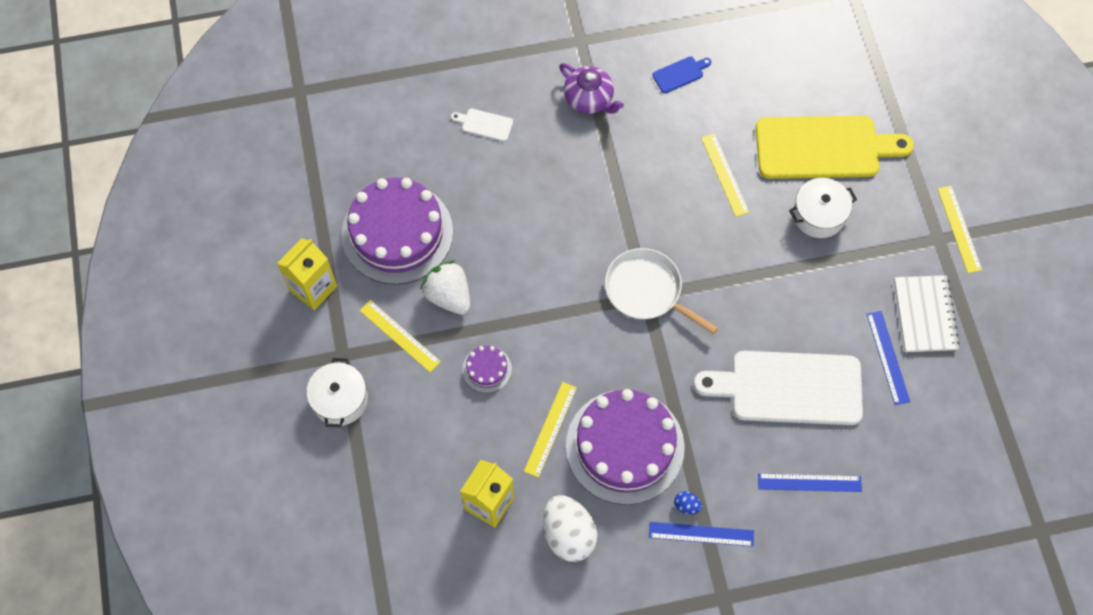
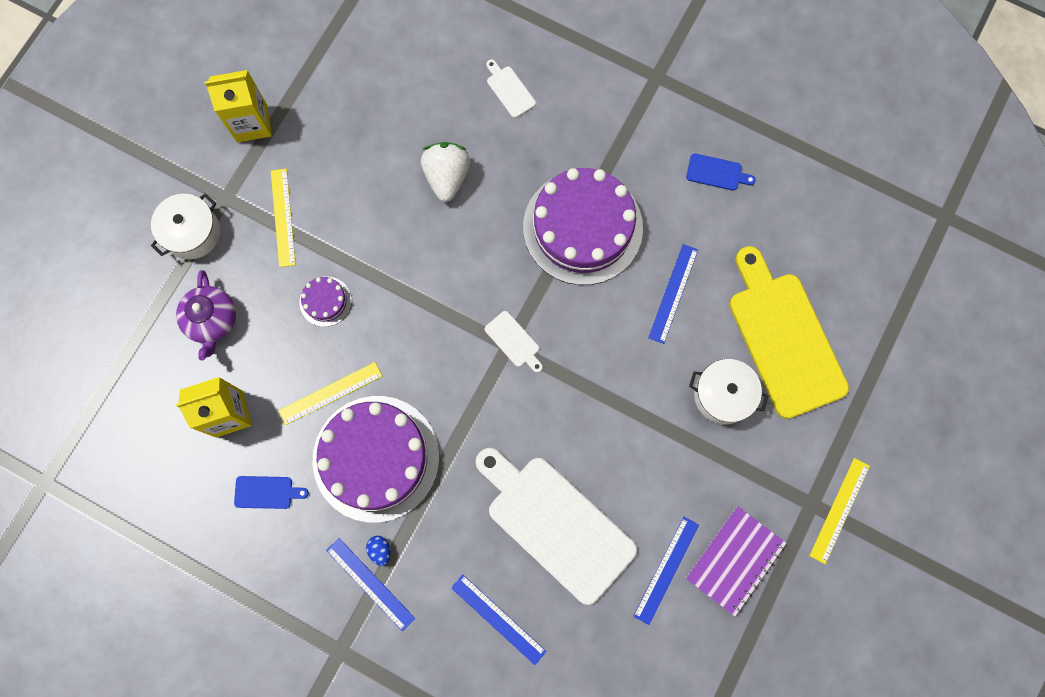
camera: 40 degrees right, 10 degrees up
purple cake [341,177,453,285] -> purple cake moved to [523,168,643,285]
white strawberry [420,261,470,315] -> white strawberry moved to [421,142,470,202]
white egg [543,495,597,562] -> blue cutting board [234,476,309,509]
purple teapot [559,63,624,114] -> purple teapot moved to [176,270,236,361]
white pan [605,248,718,334] -> white cutting board [485,311,543,373]
yellow ruler [701,133,749,217] -> blue ruler [648,244,698,344]
yellow cutting board [755,116,914,179] -> yellow cutting board turned 150 degrees counterclockwise [729,246,849,419]
white notebook [894,275,960,352] -> purple notebook [686,506,787,617]

